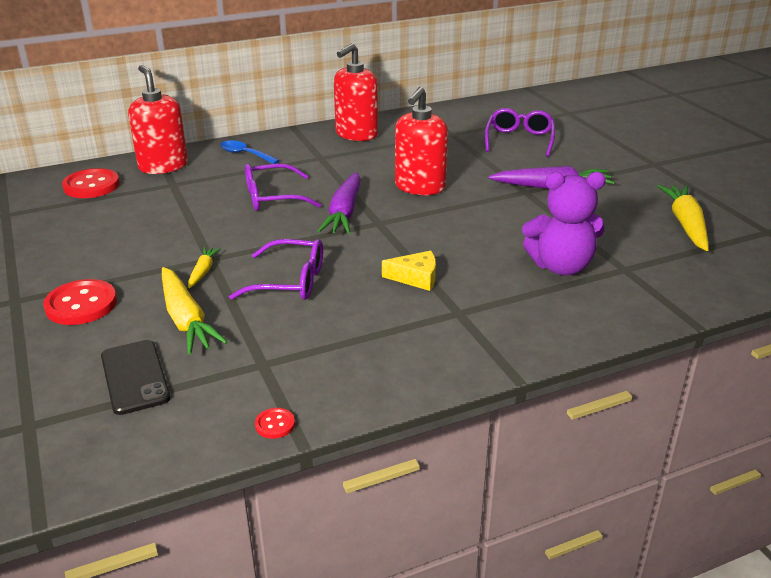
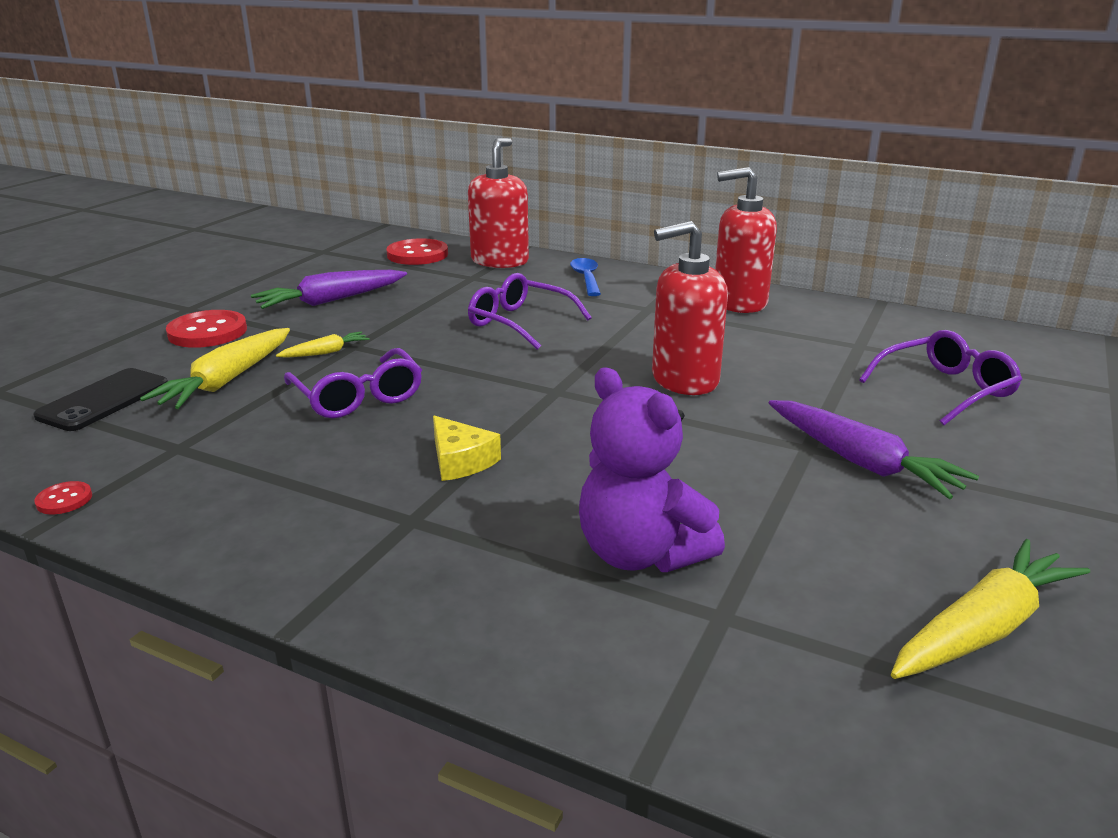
camera: 50 degrees right, 5 degrees down
purple carrot [318,172,361,234] -> purple carrot moved to [251,270,407,309]

